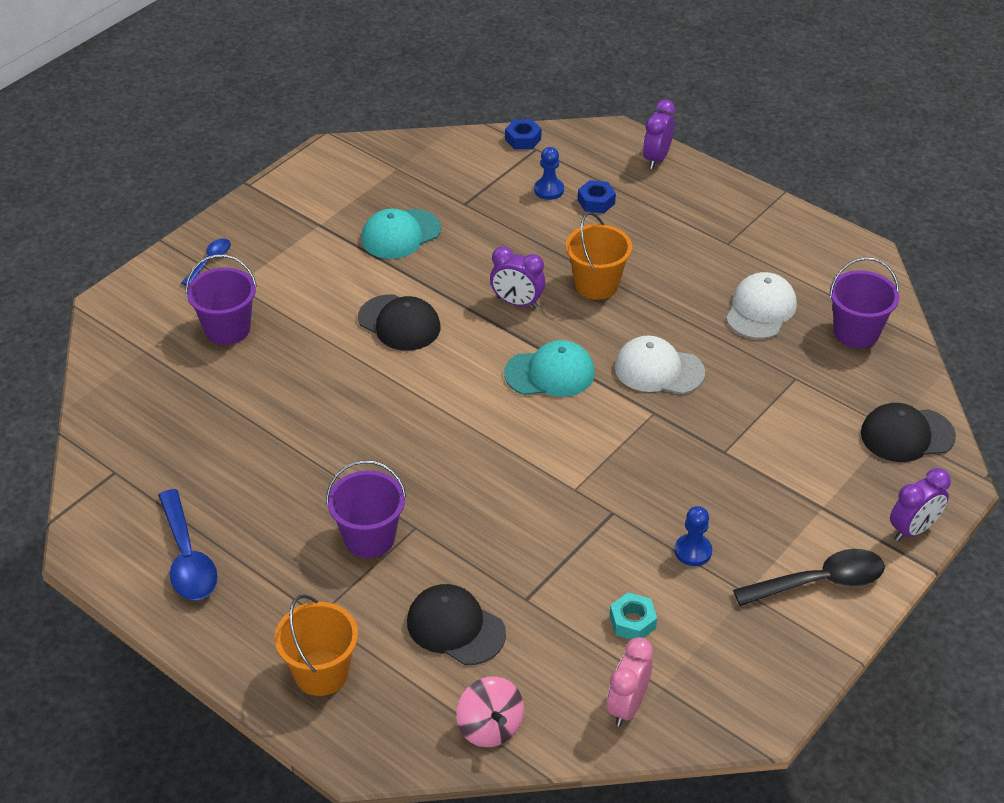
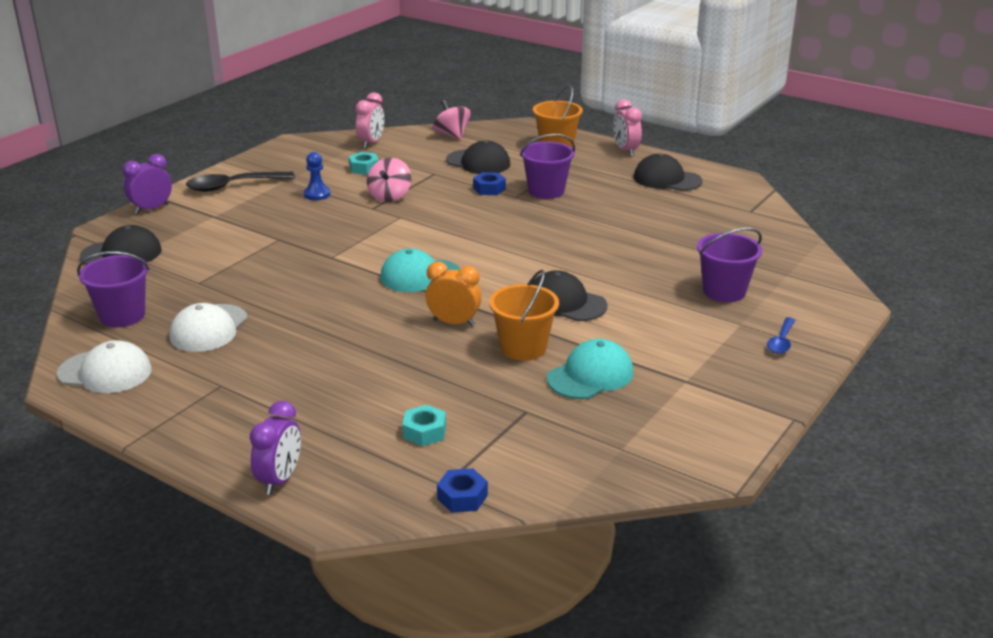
camera: 175 degrees right, 15 degrees down
blue spoon [158,489,218,600] -> black cap [634,154,703,191]
purple clock [490,246,545,309] -> orange clock [426,262,481,326]
blue pawn [534,147,564,200] -> turquoise nut [403,405,446,446]
orange bucket [566,212,632,300] -> orange bucket moved to [489,270,559,361]
blue nut [578,180,616,213] -> blue nut moved to [473,172,506,195]
white cap [615,336,705,394] -> white cap moved to [57,340,152,393]
none -> pink spinning top [367,158,411,202]
none -> pink clock [613,99,642,156]

